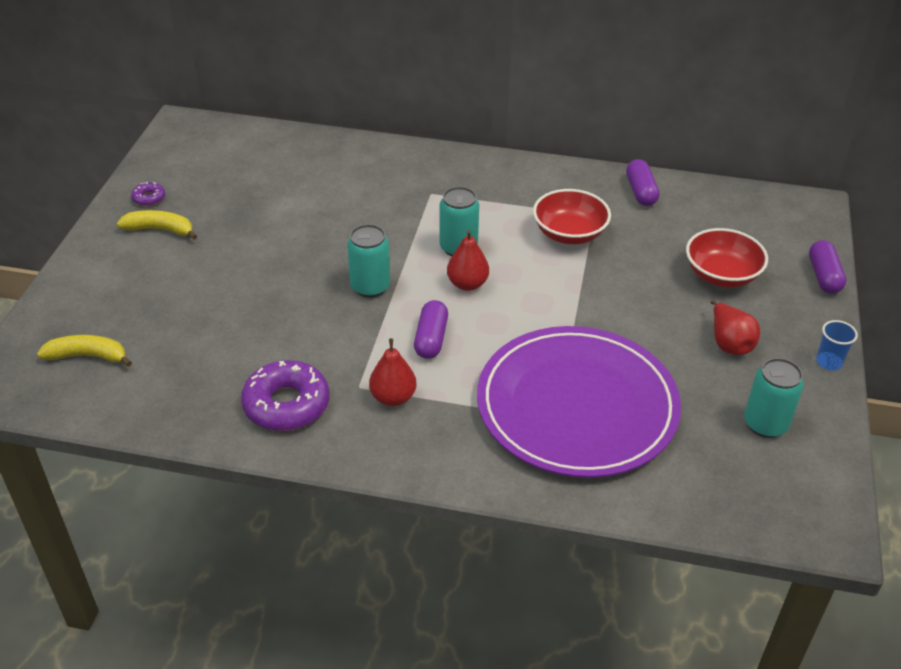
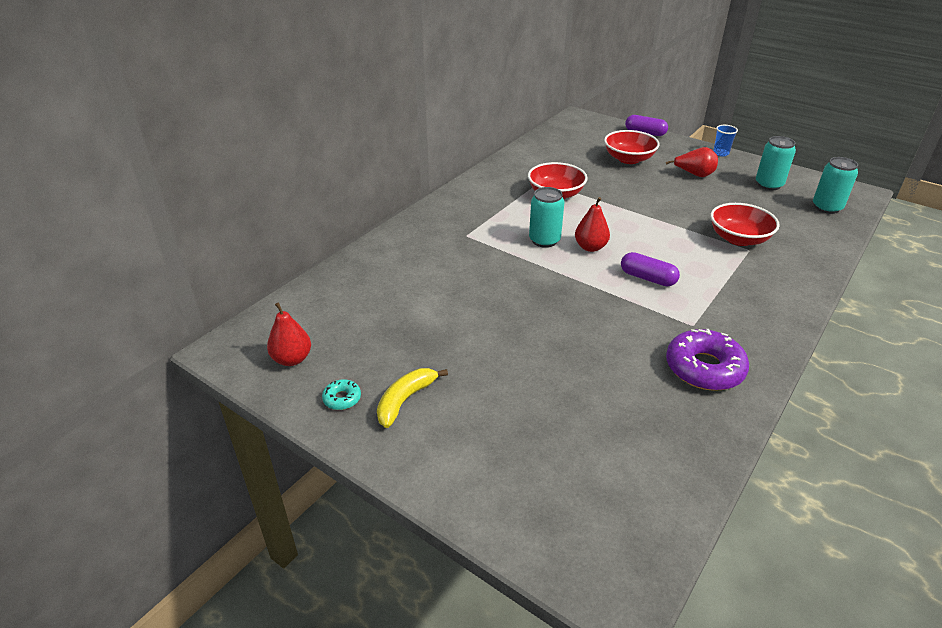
camera: 65 degrees left, 5 degrees down
yellow banana [37,335,132,367] -> none
purple donut [131,182,165,206] -> turquoise donut [322,379,361,410]
turquoise can [347,224,390,298] -> turquoise can moved to [813,157,858,214]
red pear [369,338,417,406] -> red pear moved to [267,302,311,366]
purple plate [477,326,681,478] -> red bowl [710,203,780,246]
purple capsule [626,159,660,206] -> none

